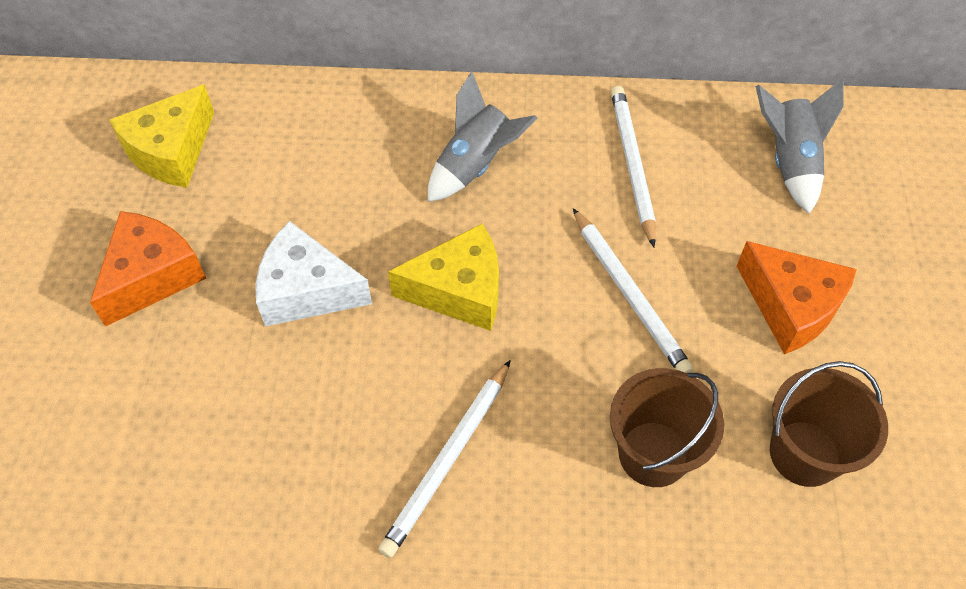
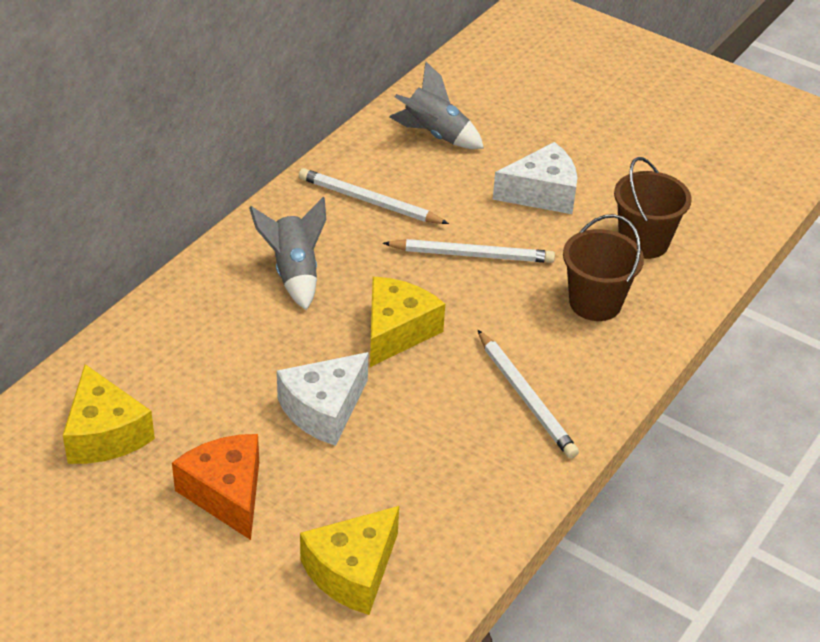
camera: 60 degrees left, 15 degrees down
orange cheese [736,241,857,354] -> white cheese [493,142,577,214]
none -> yellow cheese [300,506,399,615]

